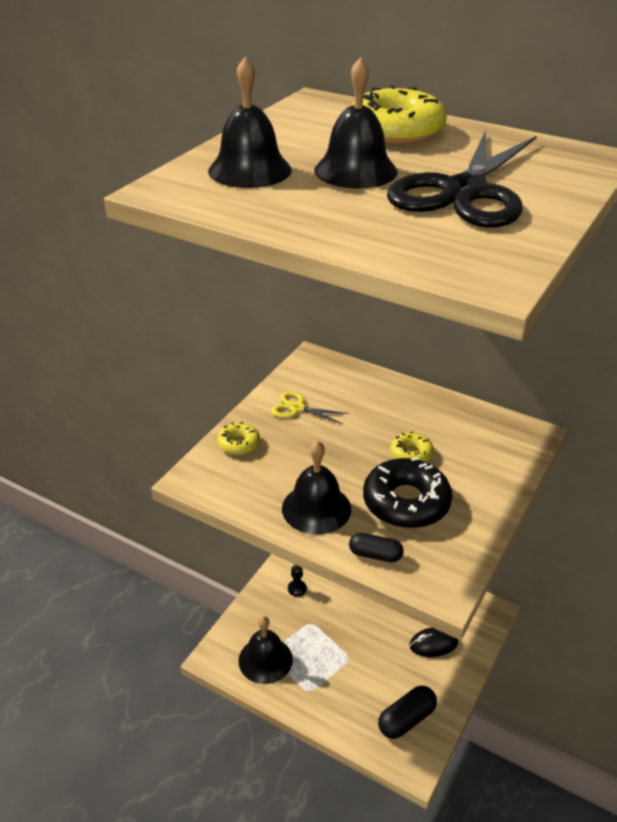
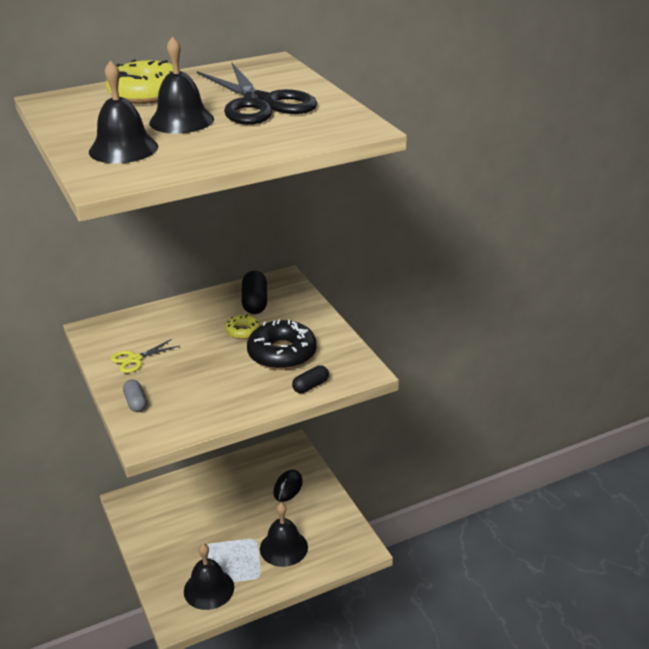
camera: 55 degrees left, 5 degrees down
yellow donut [217,422,260,455] -> grey capsule [123,380,147,412]
black bell [282,440,351,535] -> black bell moved to [260,503,308,567]
black pawn [288,565,307,597] -> none
black capsule [378,686,437,739] -> black capsule moved to [242,271,267,314]

